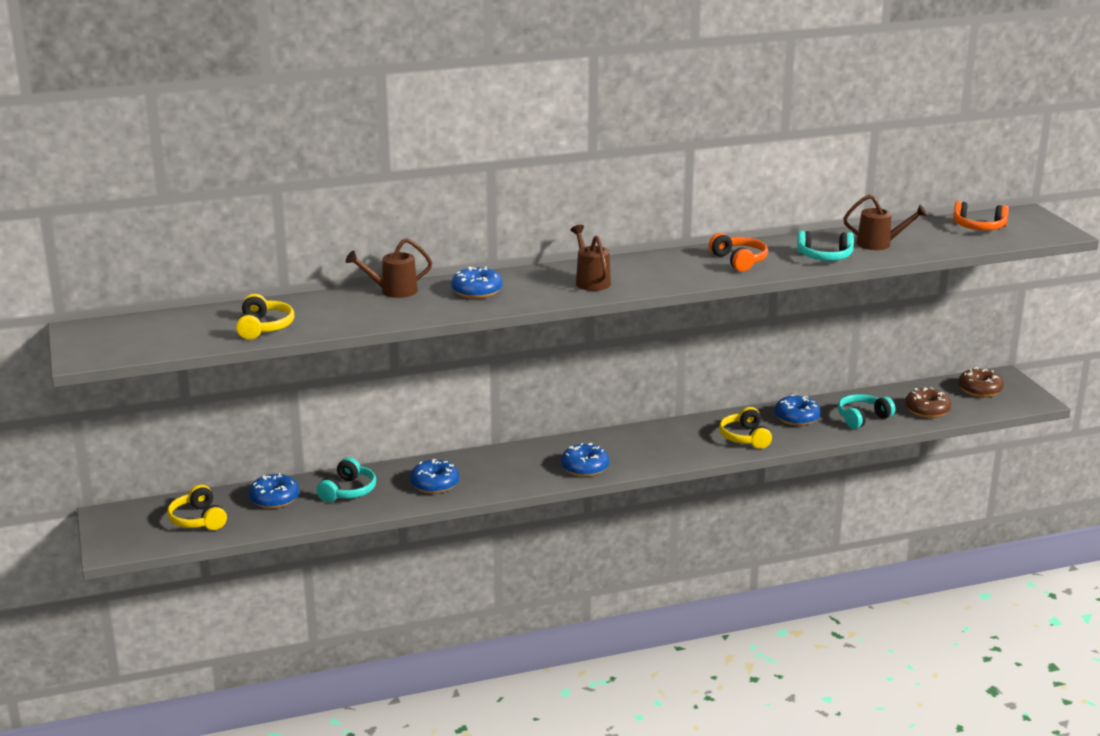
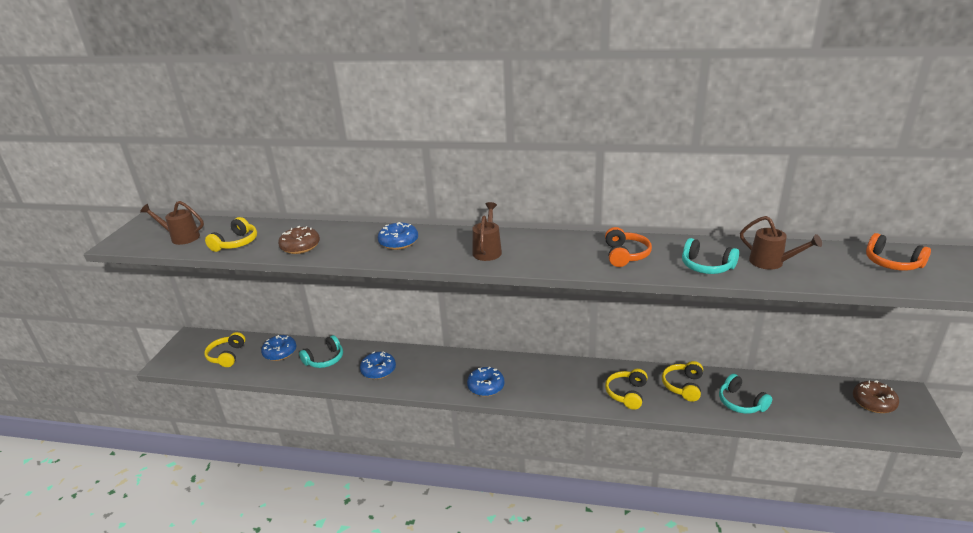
camera: 30 degrees right, 5 degrees up
brown watering can [346,238,432,298] -> brown watering can moved to [140,201,204,245]
blue donut [775,395,821,426] -> yellow headphones [662,361,703,402]
turquoise headphones [838,394,895,429] -> turquoise headphones turned 120 degrees counterclockwise [719,374,772,414]
brown donut [905,387,952,418] -> brown donut moved to [278,226,320,254]

